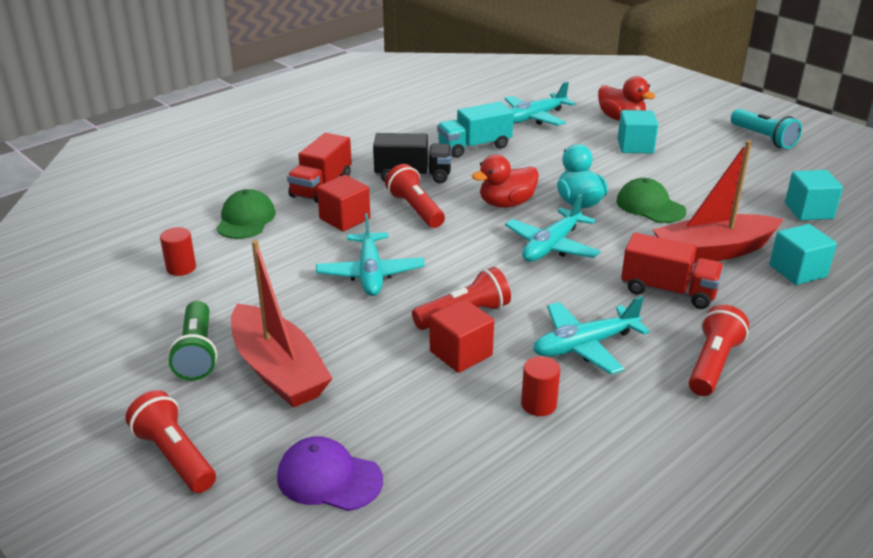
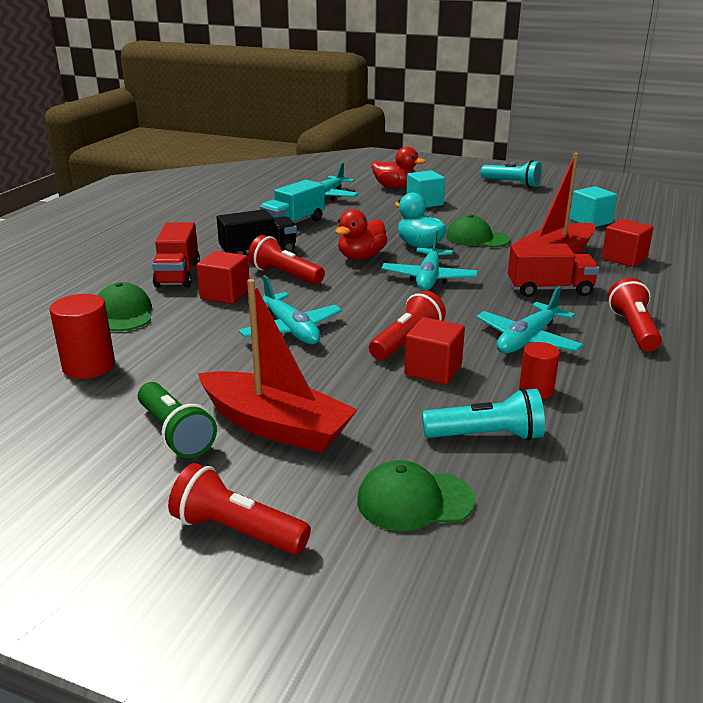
camera: 25 degrees left, 5 degrees down
red cylinder [160,227,196,276] -> red cylinder [49,294,115,379], size x1.57
purple cap [277,436,383,511] -> green cap [357,460,475,531]
turquoise cube [769,224,837,285] -> red cube [602,219,654,267]
none -> turquoise flashlight [422,388,545,441]

